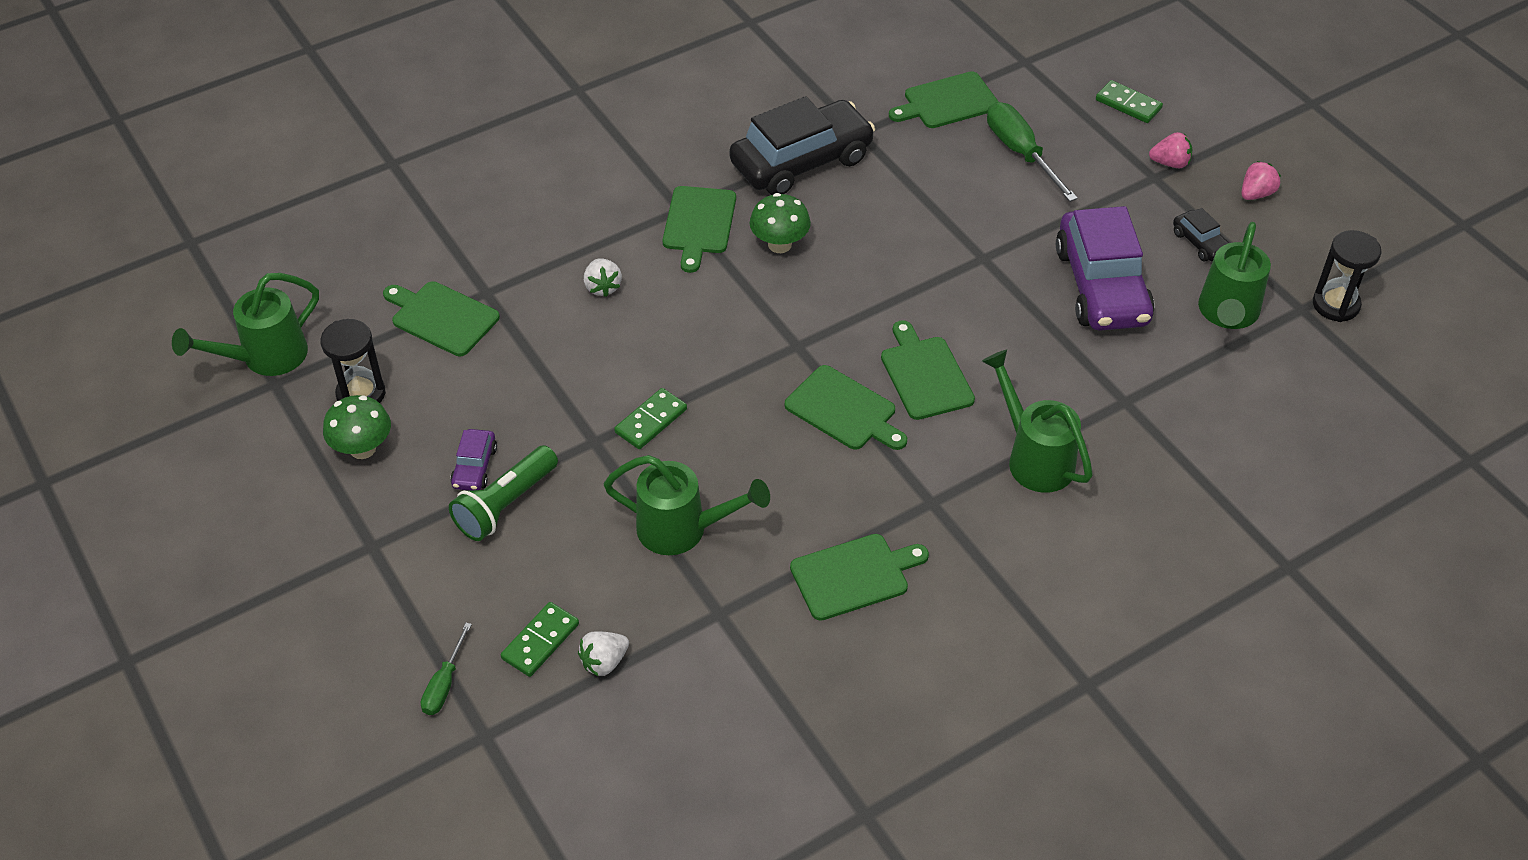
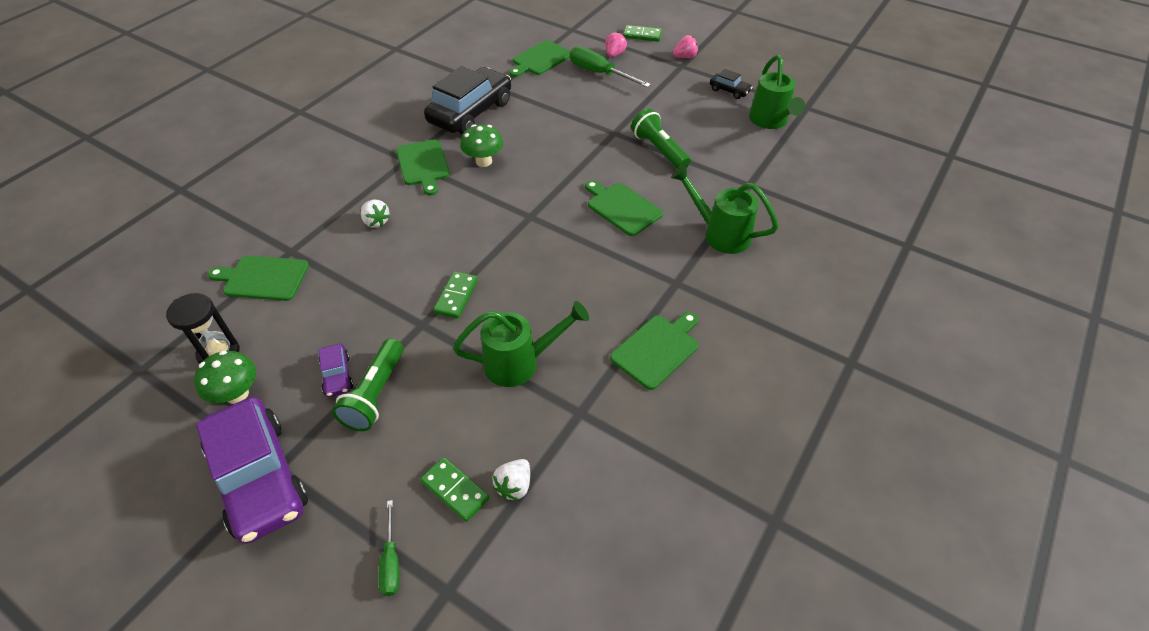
camera: 25 degrees left, 0 degrees up
green watering can [172,273,319,376] -> none
green domino [501,602,579,677] -> green domino turned 60 degrees counterclockwise [420,457,489,522]
green cutting board [785,365,907,450] -> none
purple car [1056,206,1155,331] -> purple car moved to [196,397,308,544]
pink strawberry [1242,161,1281,200] -> pink strawberry moved to [606,32,627,57]
black hourglass [1313,230,1382,322] -> none
none -> green flashlight [631,108,691,169]

